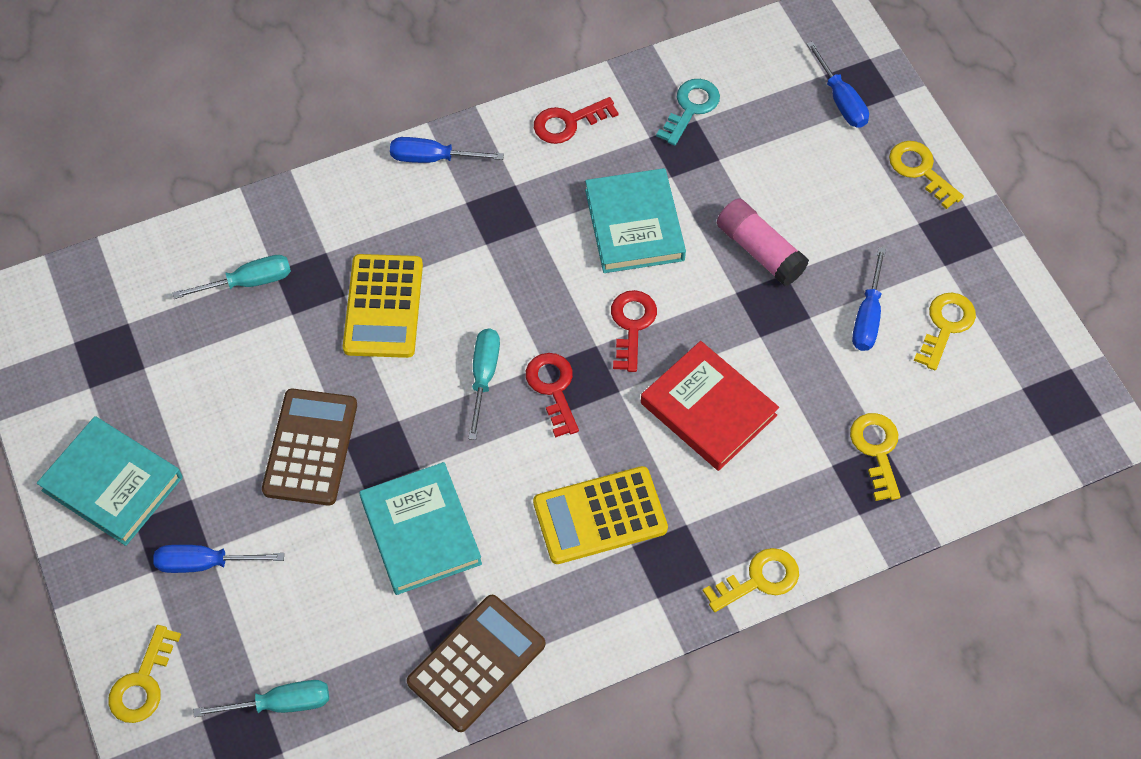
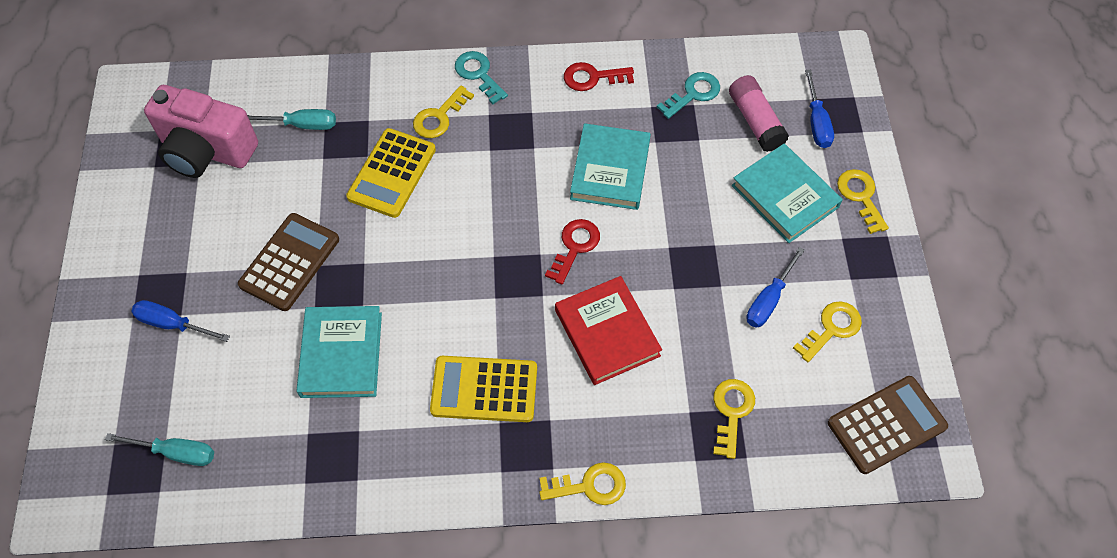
camera: 20 degrees right, 0 degrees up
turquoise book [37,416,183,546] -> turquoise book moved to [732,144,843,243]
yellow key [108,625,181,723] -> yellow key moved to [413,85,474,138]
blue screwdriver [390,137,504,163] -> turquoise key [455,51,508,104]
brown calculator [407,595,545,732] -> brown calculator moved to [828,376,948,474]
turquoise screwdriver [468,328,500,440] -> none
red key [526,353,579,438] -> none
pink glue stick [717,198,809,286] -> pink glue stick moved to [729,75,789,152]
none -> pink camera [144,85,258,178]

